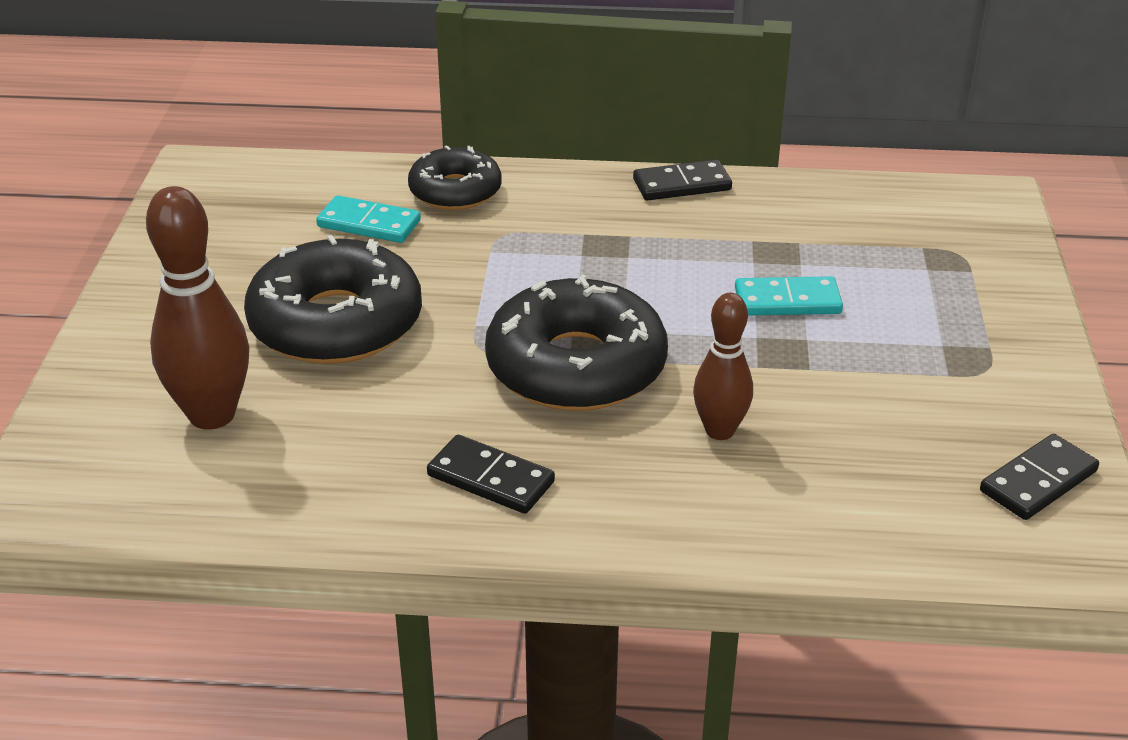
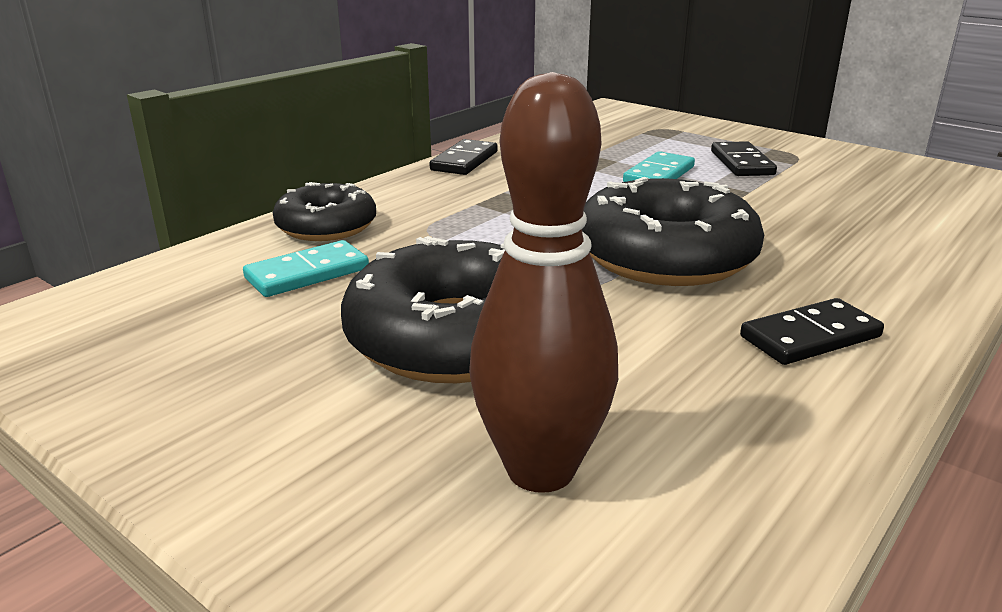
camera: 55 degrees left, 10 degrees down
brown bowling pin [693,293,753,440] -> none
black domino [980,434,1099,520] -> black domino moved to [711,141,777,176]

